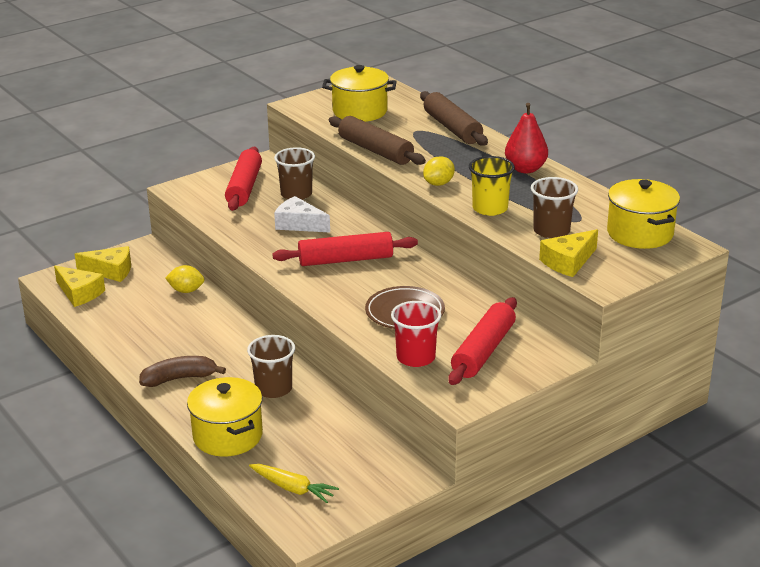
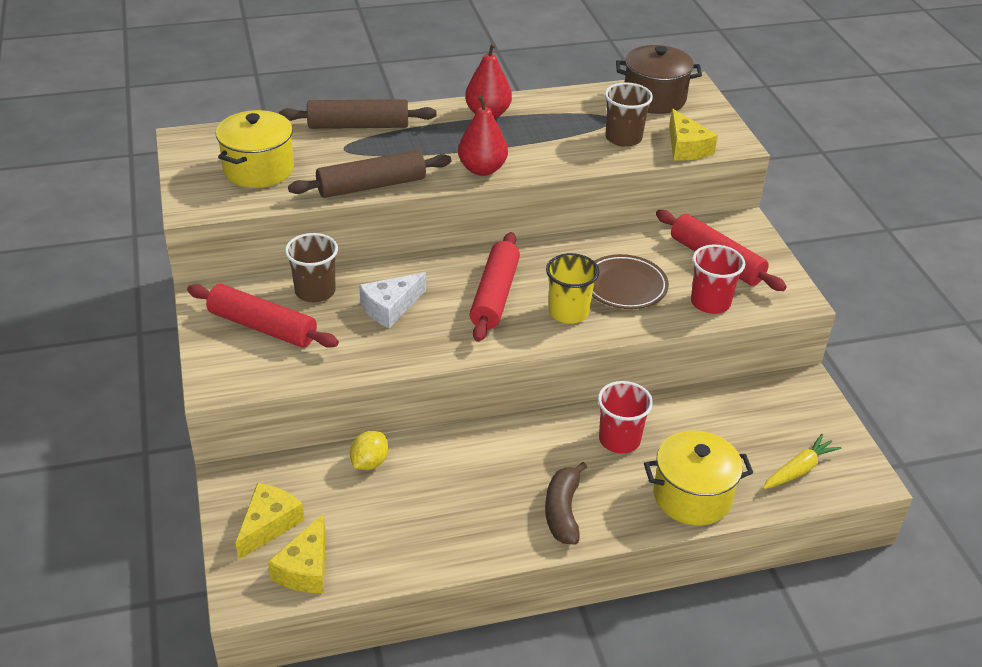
camera: 70 degrees left, 10 degrees up
yellow cheese [54,266,105,307] -> yellow cheese turned 135 degrees clockwise [268,513,326,593]
brown cup [247,335,295,398] -> red cup [598,381,653,453]
yellow lemon [423,156,455,186] -> red pear [458,95,508,176]
yellow cup [469,156,515,216] -> yellow cup moved to [546,253,600,324]
yellow pot [607,179,680,249] -> brown pot [616,45,702,114]

